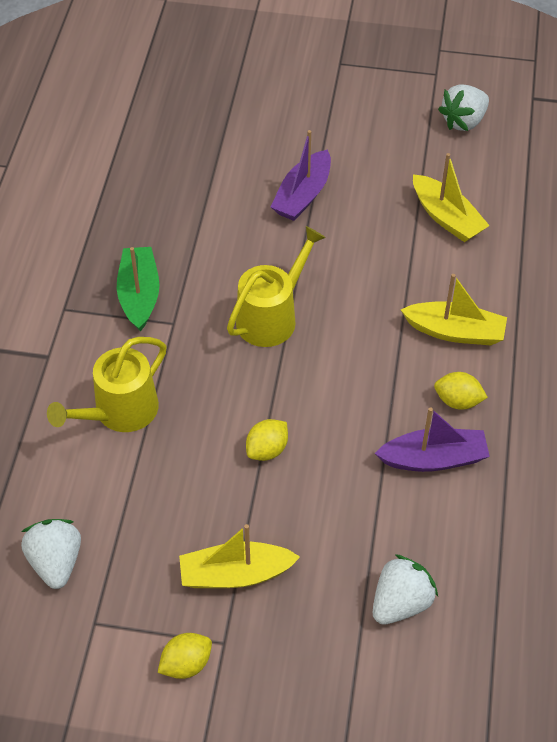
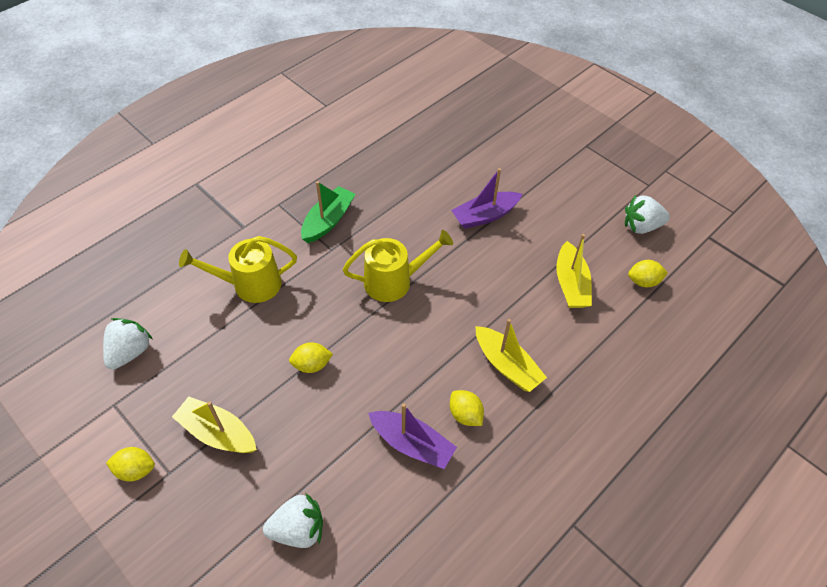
camera: 35 degrees right, 0 degrees up
none -> yellow lemon [628,260,668,287]

